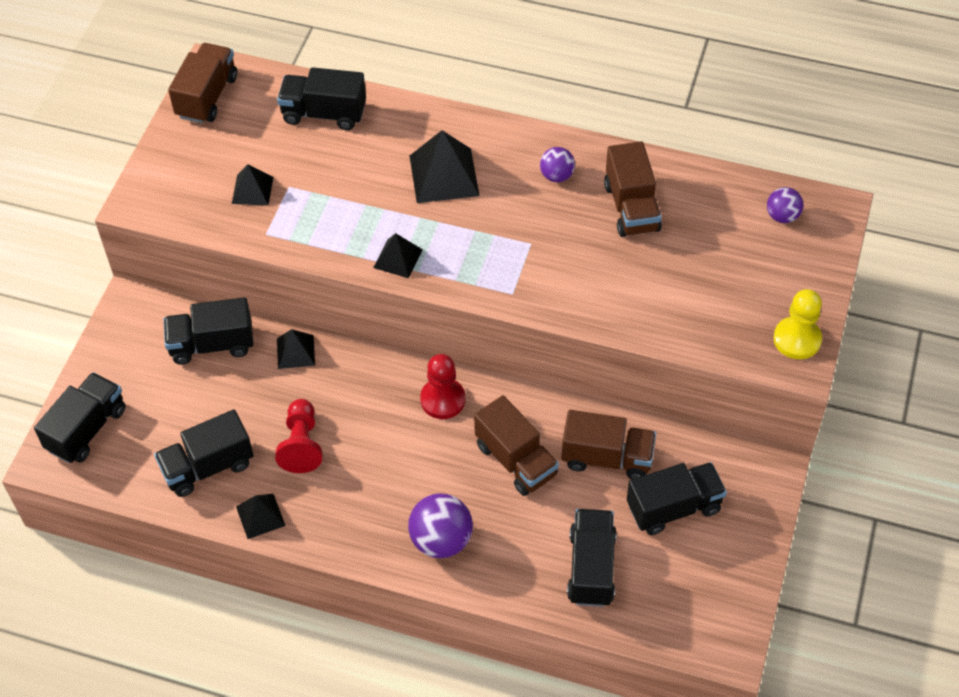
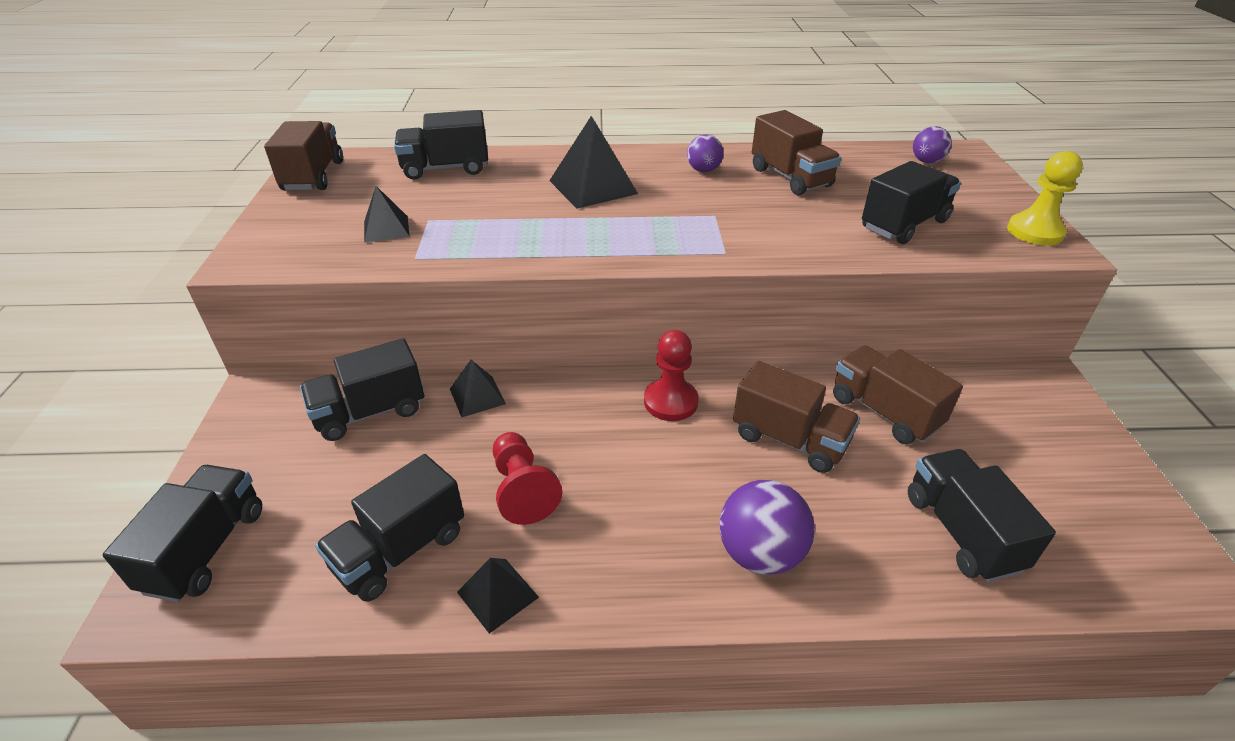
camera: 20 degrees left, 15 degrees down
black pyramid [373,233,423,278] -> none
brown truck [561,410,656,479] -> brown truck turned 120 degrees counterclockwise [833,345,963,444]
black truck [627,462,727,535] -> black truck moved to [862,161,961,244]

